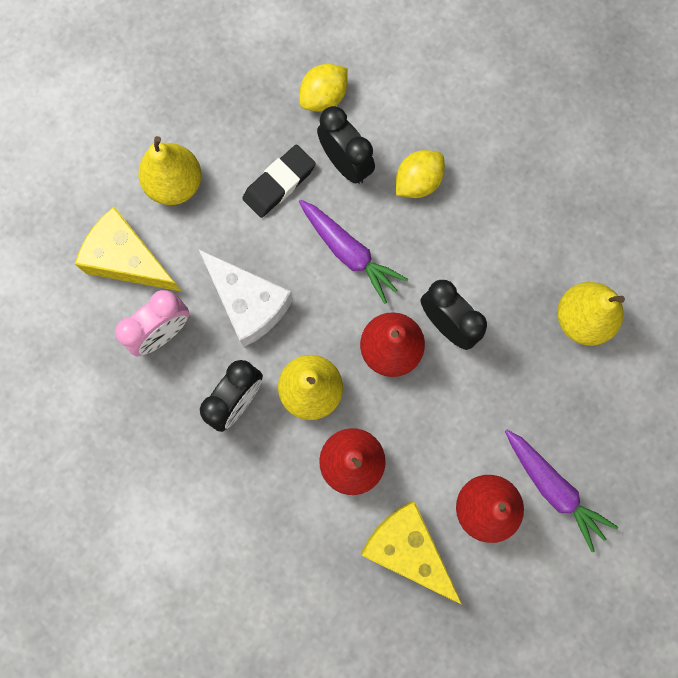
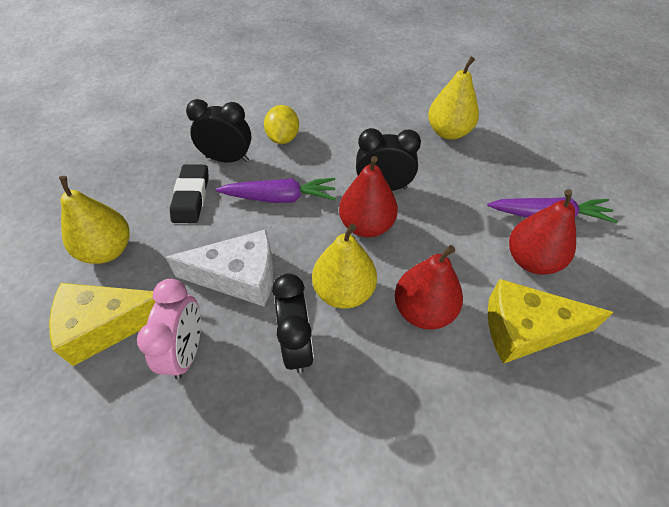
camera: 45 degrees left, 25 degrees down
yellow lemon [299,64,348,112] -> none

